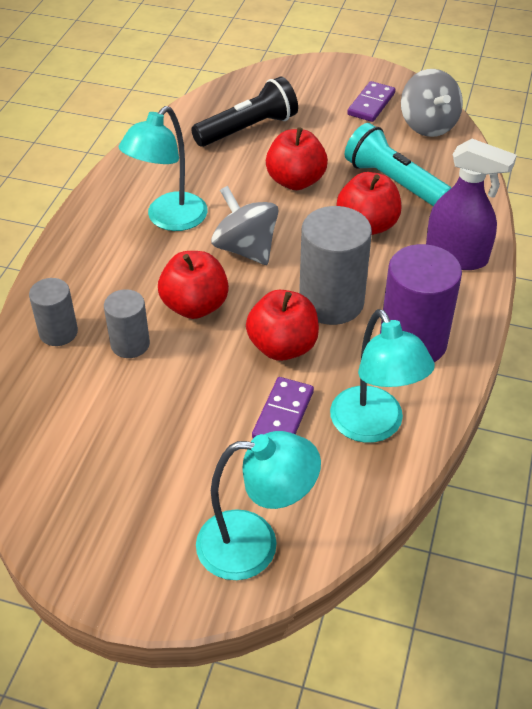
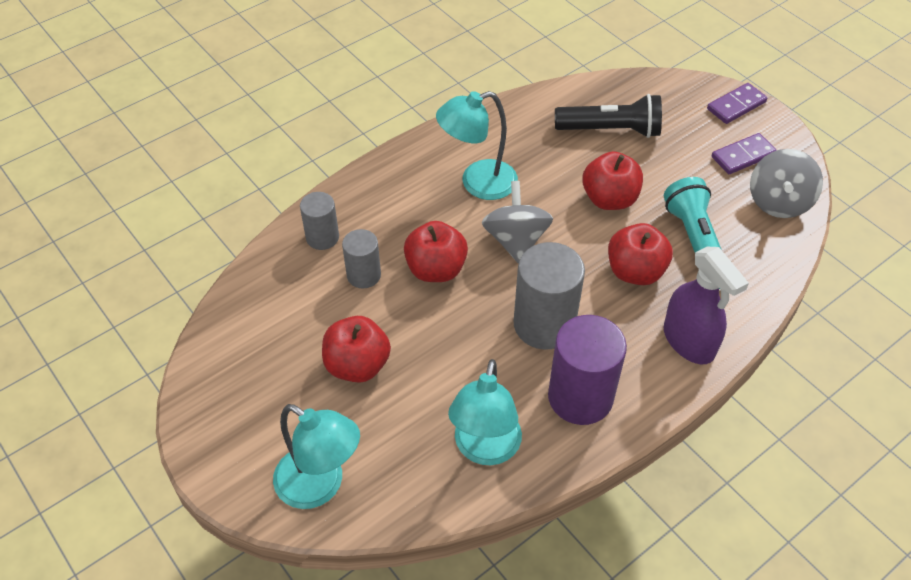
camera: 35 degrees right, 5 degrees up
red apple [246,290,319,361] -> red apple moved to [322,316,391,383]
purple domino [252,377,314,438] -> purple domino moved to [707,83,767,124]

